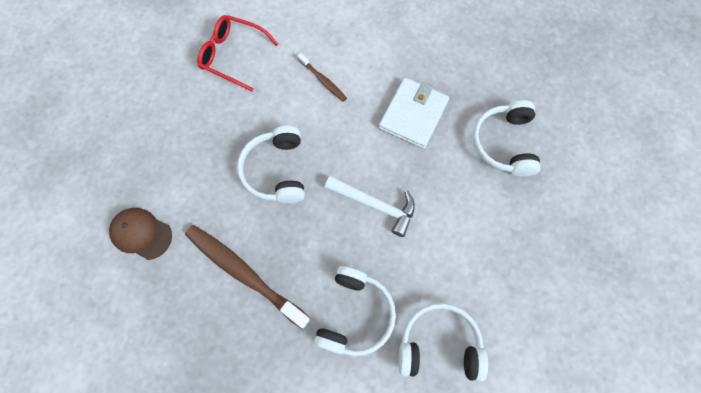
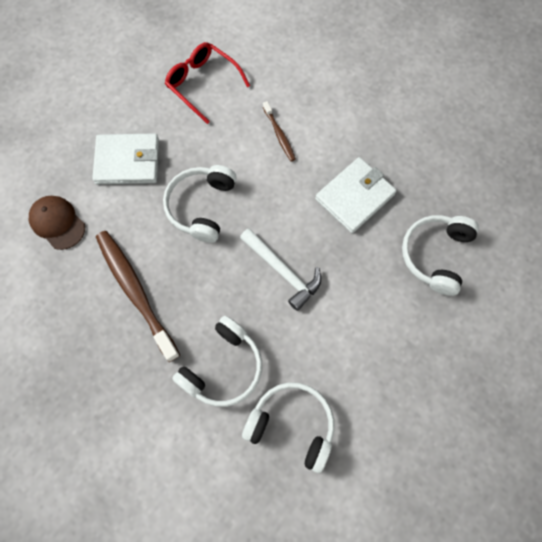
camera: 20 degrees right, 0 degrees up
none -> white wallet [92,133,159,184]

